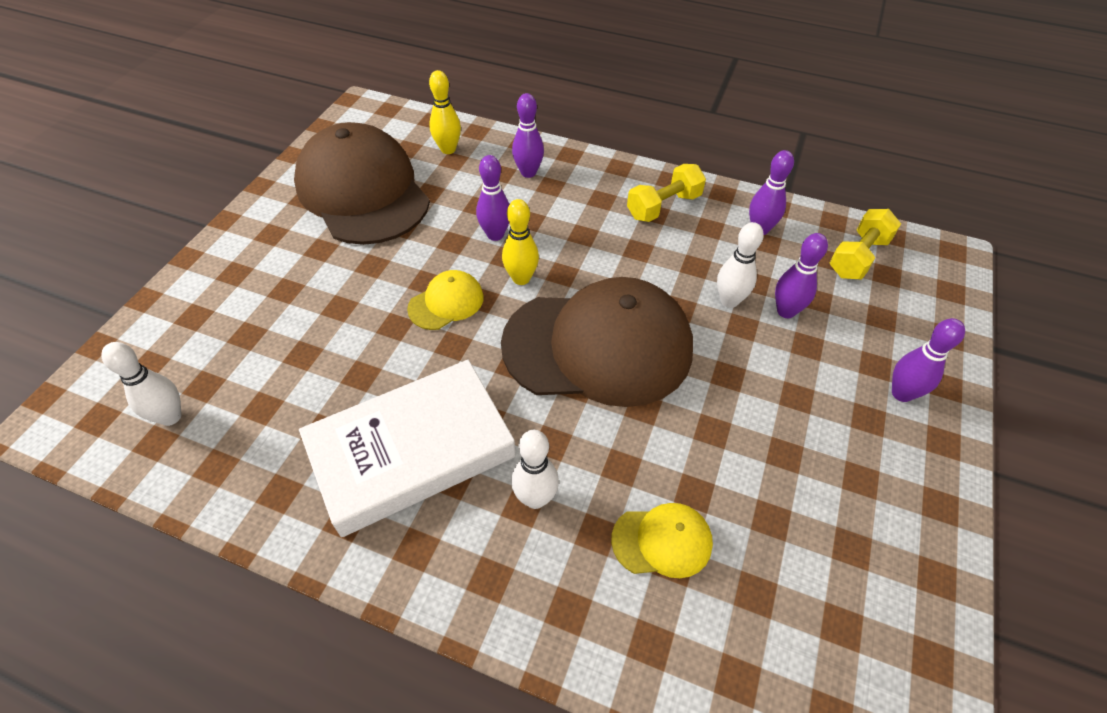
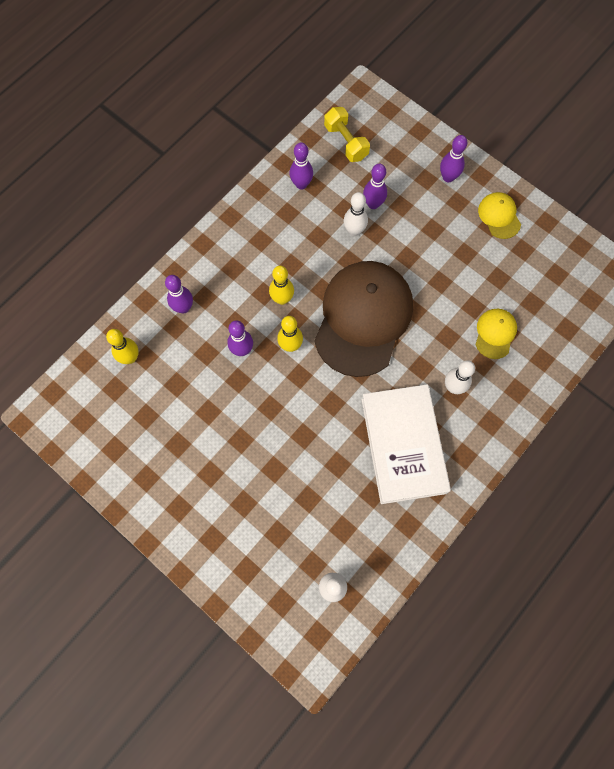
camera: 70 degrees left, 20 degrees up
brown cap [294,122,430,245] -> none
yellow cap [407,270,484,330] -> yellow cap moved to [478,192,521,239]
yellow dumbbell [627,164,706,222] -> none
none -> yellow bowling pin [269,265,294,305]

